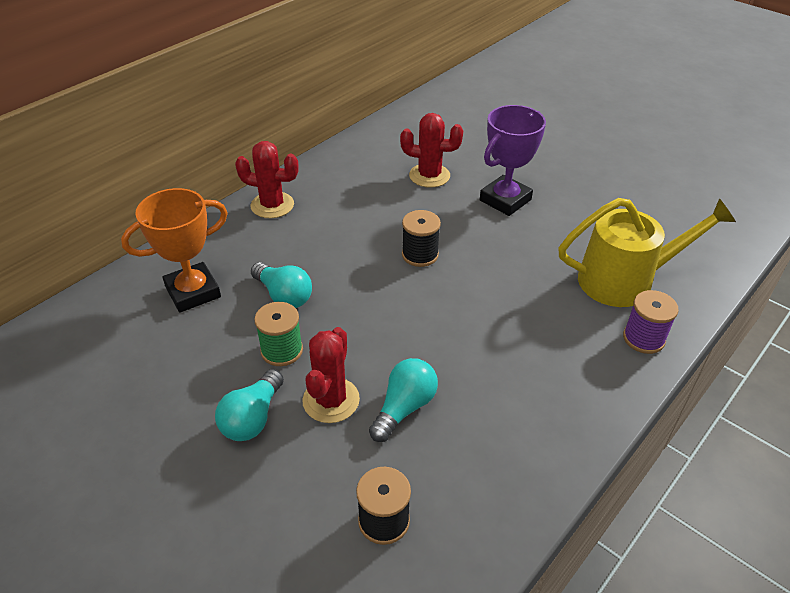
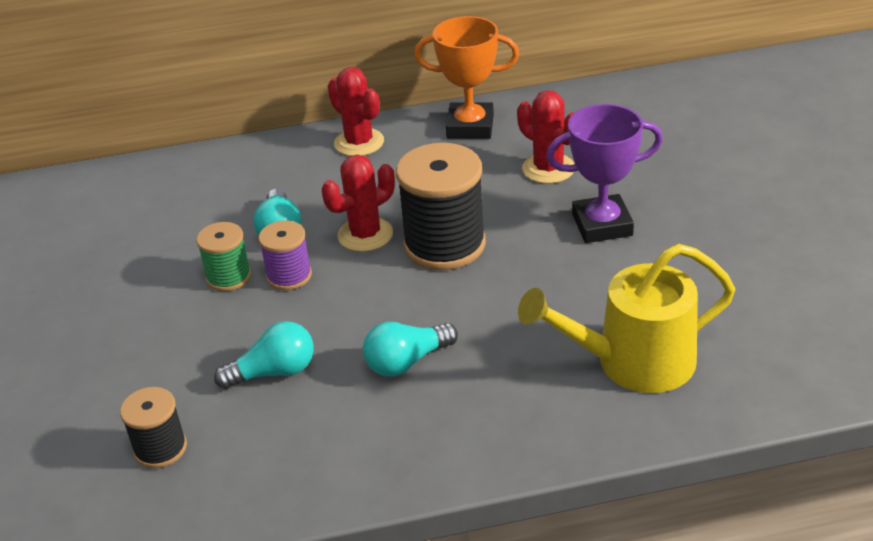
camera: 40 degrees right, 5 degrees down
orange trophy [121,188,228,313] -> orange trophy moved to [414,16,519,139]
turquoise light bulb [215,369,284,441] -> turquoise light bulb moved to [363,322,458,377]
red cactus [302,327,360,423] -> red cactus moved to [322,155,395,252]
black spool [402,210,441,267] -> black spool [396,143,486,270], size x1.84
yellow watering can [559,198,736,307] -> yellow watering can turned 135 degrees clockwise [518,244,735,393]
purple spool [623,290,679,354] -> purple spool moved to [258,221,312,290]

